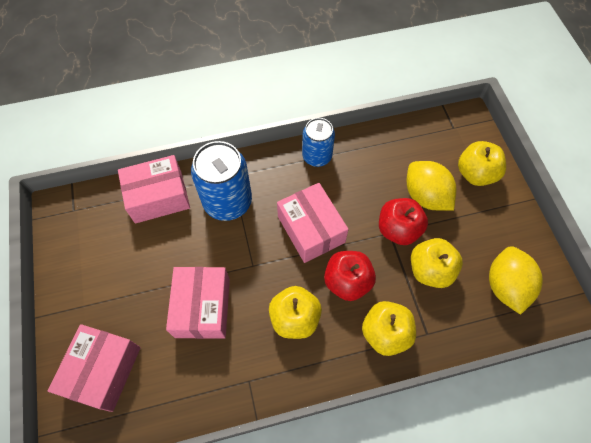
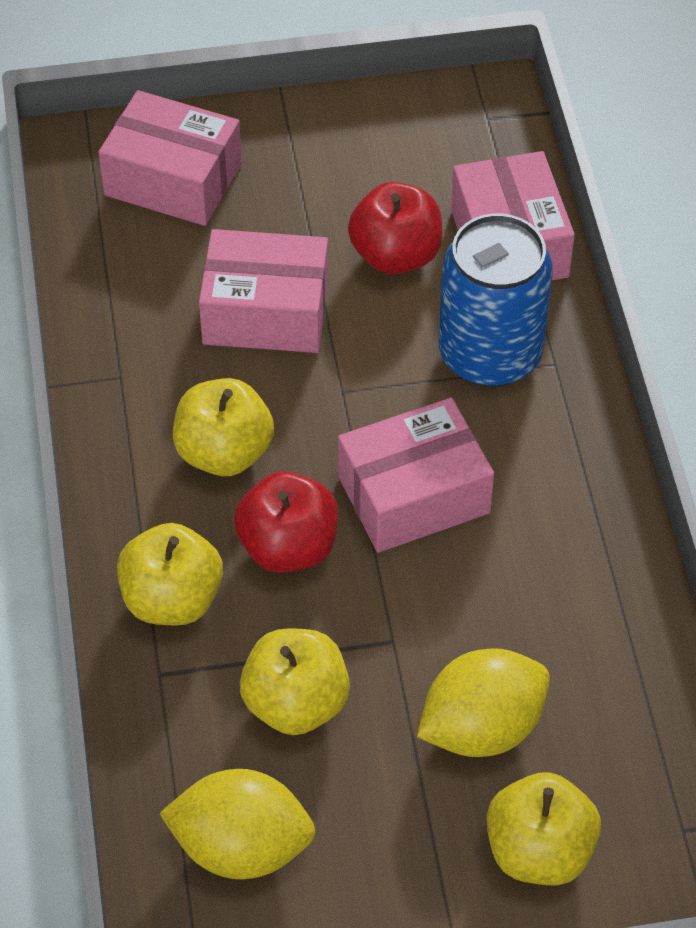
camera: 95 degrees right, 10 degrees down
blue can [302,118,335,167] -> none
red apple [379,198,428,245] -> red apple moved to [348,182,442,274]

